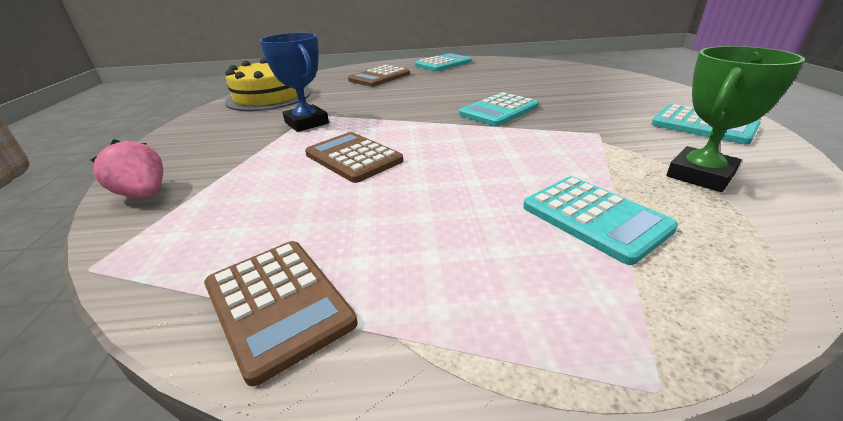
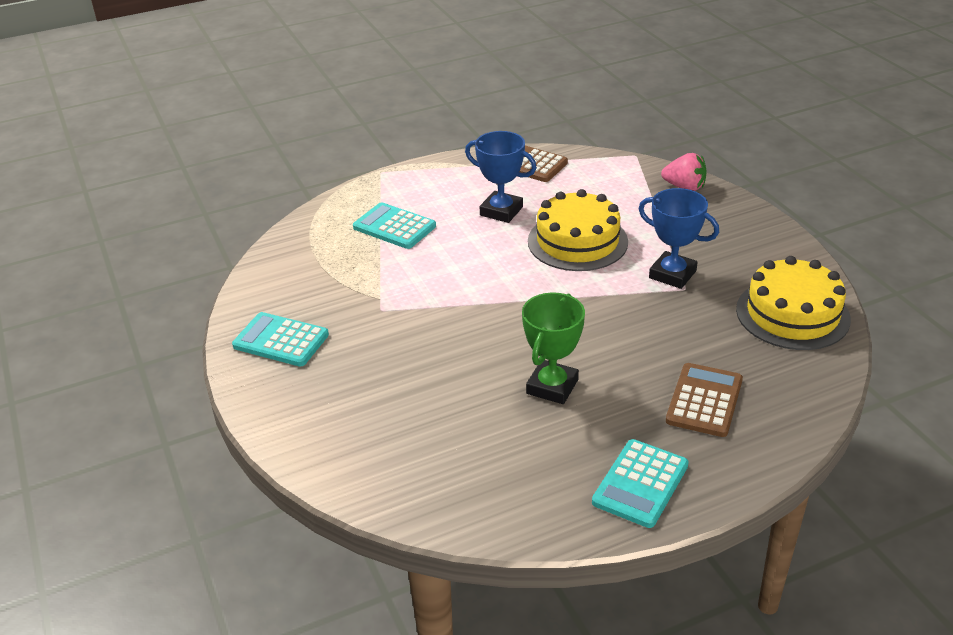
camera: 160 degrees right, 5 degrees up
brown calculator [305,132,403,183] -> yellow cake [528,189,628,271]
turquoise calculator [459,92,539,126] -> none
green trophy [667,46,805,192] -> green trophy moved to [522,292,585,404]
none -> blue trophy [465,131,537,223]

